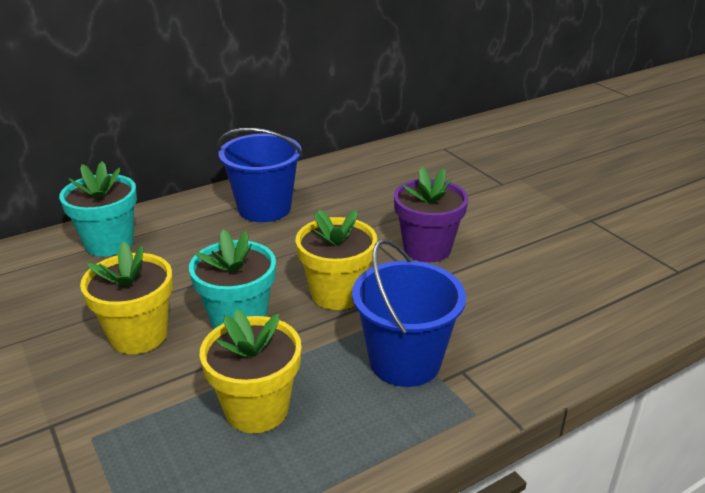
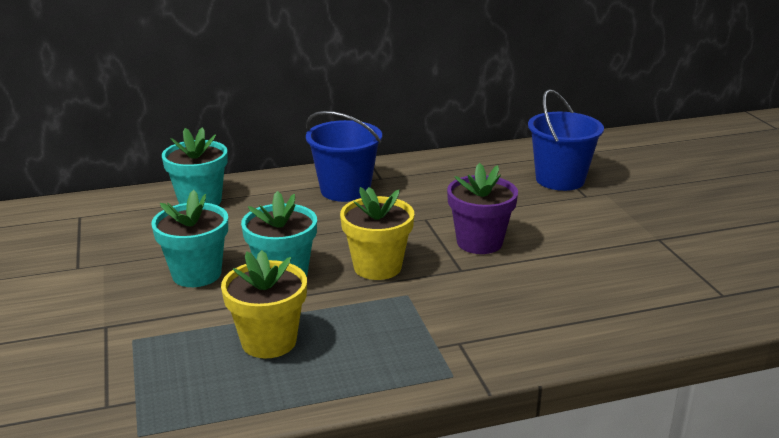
camera: 15 degrees right, 5 degrees down
yellow flower pot [80,241,173,354] -> turquoise flower pot [151,190,228,287]
blue bucket [352,239,466,387] -> blue bucket moved to [528,89,604,191]

